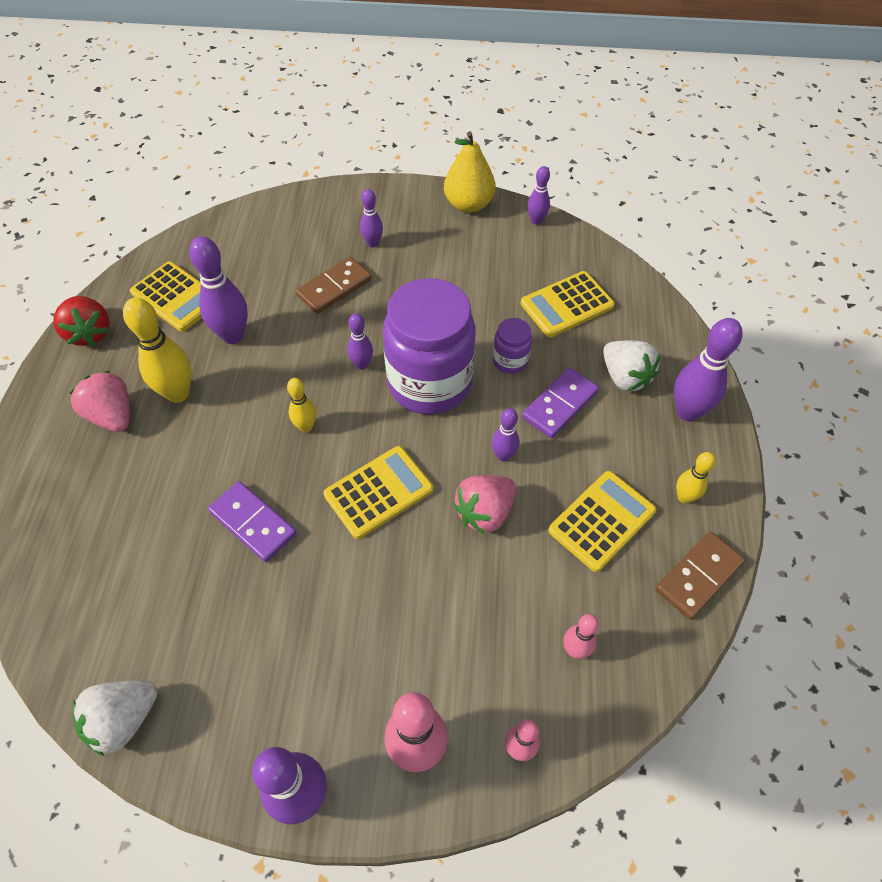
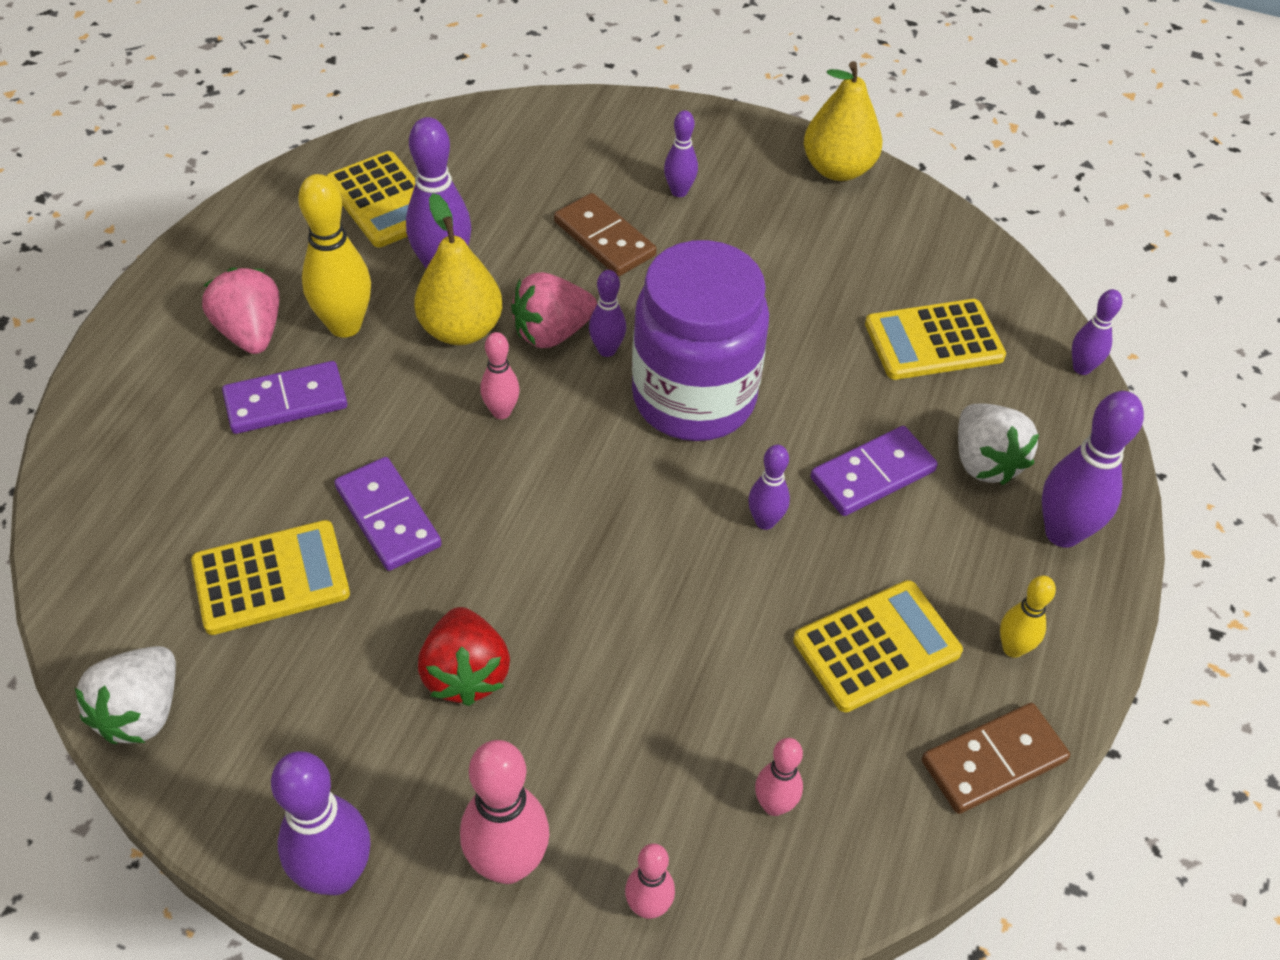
camera: 15 degrees right, 5 degrees down
red strawberry [53,296,110,346] -> red strawberry moved to [418,607,510,706]
white strawberry [72,680,157,756] -> white strawberry turned 45 degrees counterclockwise [75,646,176,744]
yellow bowling pin [287,378,316,432] -> pink bowling pin [480,332,520,419]
brown domino [296,257,372,314] -> brown domino turned 75 degrees clockwise [554,193,657,276]
yellow calculator [323,446,433,539] -> yellow calculator moved to [191,520,350,635]
pink strawberry [453,475,516,534] -> pink strawberry moved to [511,272,597,348]
purple jar [493,318,532,374] -> none
purple bowling pin [527,166,550,225] -> purple bowling pin moved to [1072,289,1122,375]
none -> purple domino [222,361,348,434]
none -> yellow pear [414,193,502,345]

